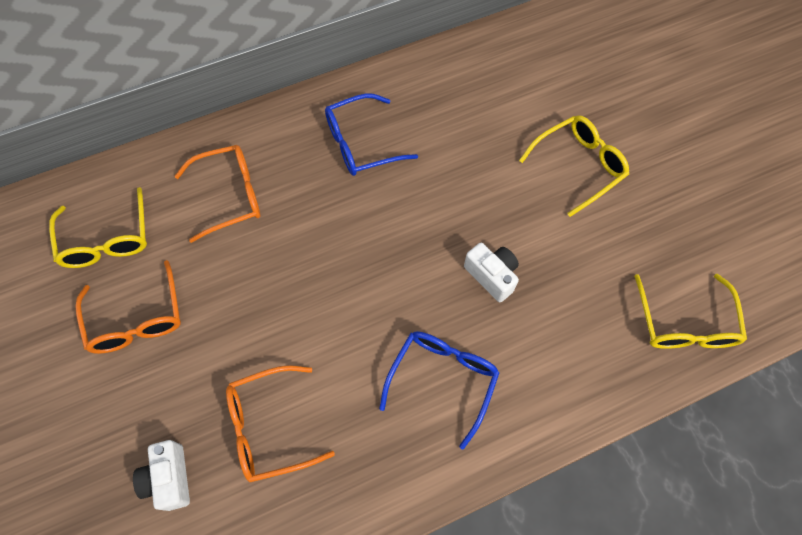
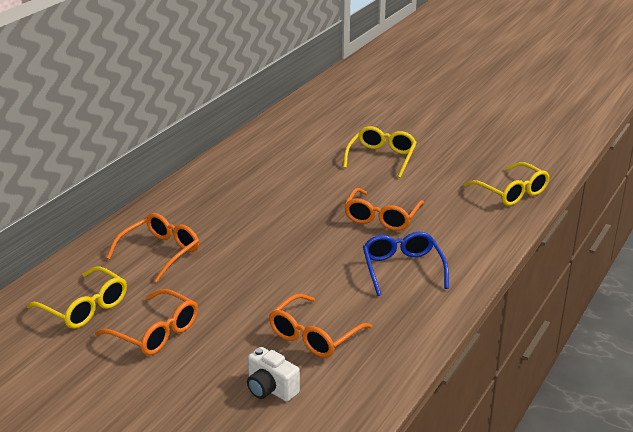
camera: 35 degrees left, 35 degrees down
blue glasses [325,93,418,176] -> none
white camera [464,243,519,302] -> orange glasses [344,188,424,231]

